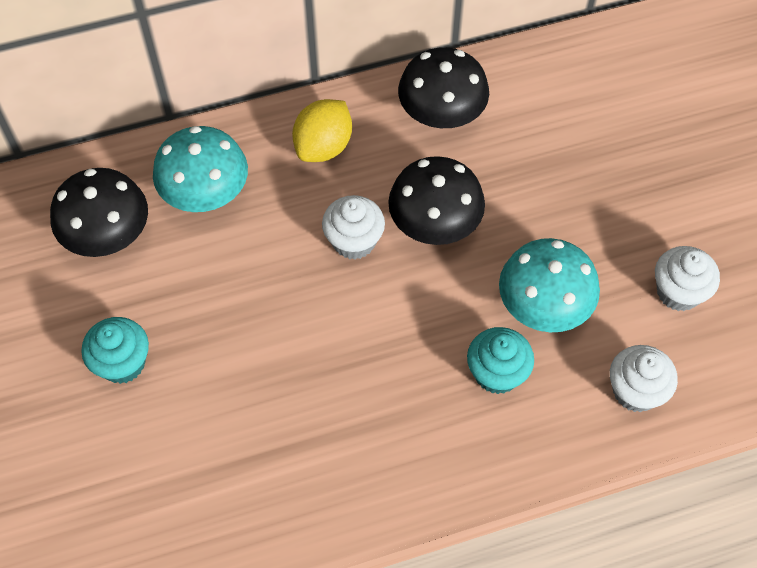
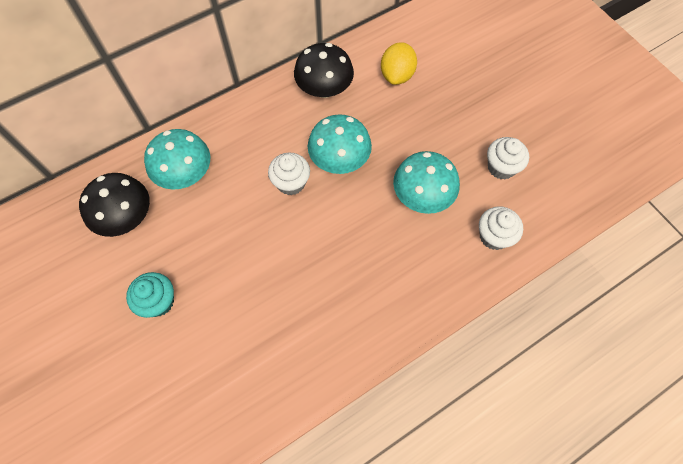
camera: 15 degrees left, 5 degrees up
yellow lemon [292,99,352,162] -> yellow lemon moved to [381,42,417,85]
black mushroom [388,156,485,245] -> turquoise mushroom [308,114,372,174]
turquoise cupcake [467,327,534,394] -> none

